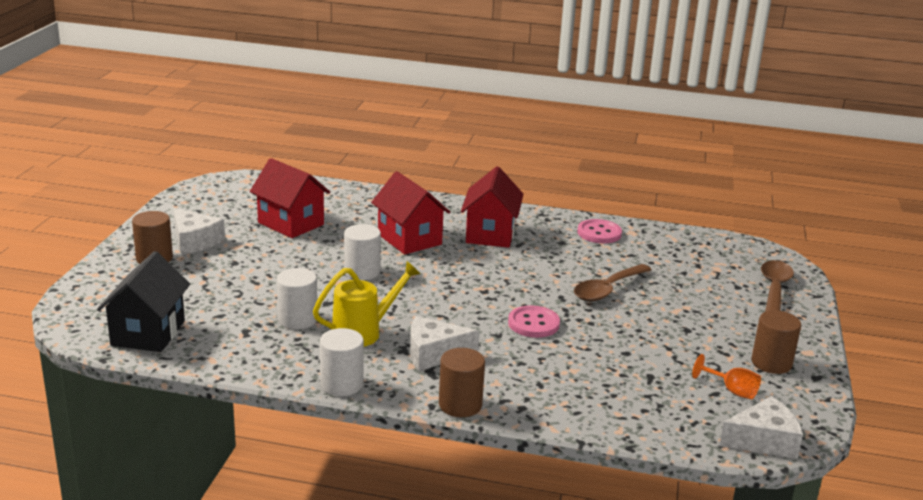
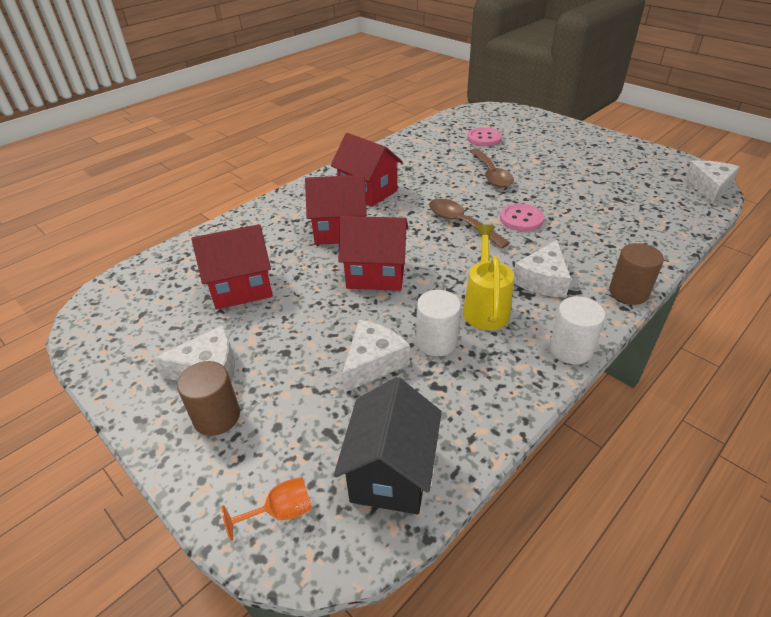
camera: 55 degrees left, 15 degrees up
black house [97,251,190,352] -> black house turned 60 degrees clockwise [334,377,442,515]
white cylinder [344,224,381,280] -> red house [338,216,408,291]
pink button [578,219,622,243] -> pink button moved to [467,127,502,146]
orange goblet [692,354,761,400] -> orange goblet moved to [222,477,312,541]
brown cylinder [752,310,801,374] -> none
brown spoon [761,260,794,312] -> brown spoon moved to [429,199,510,249]
none -> white cheese [342,320,410,393]

